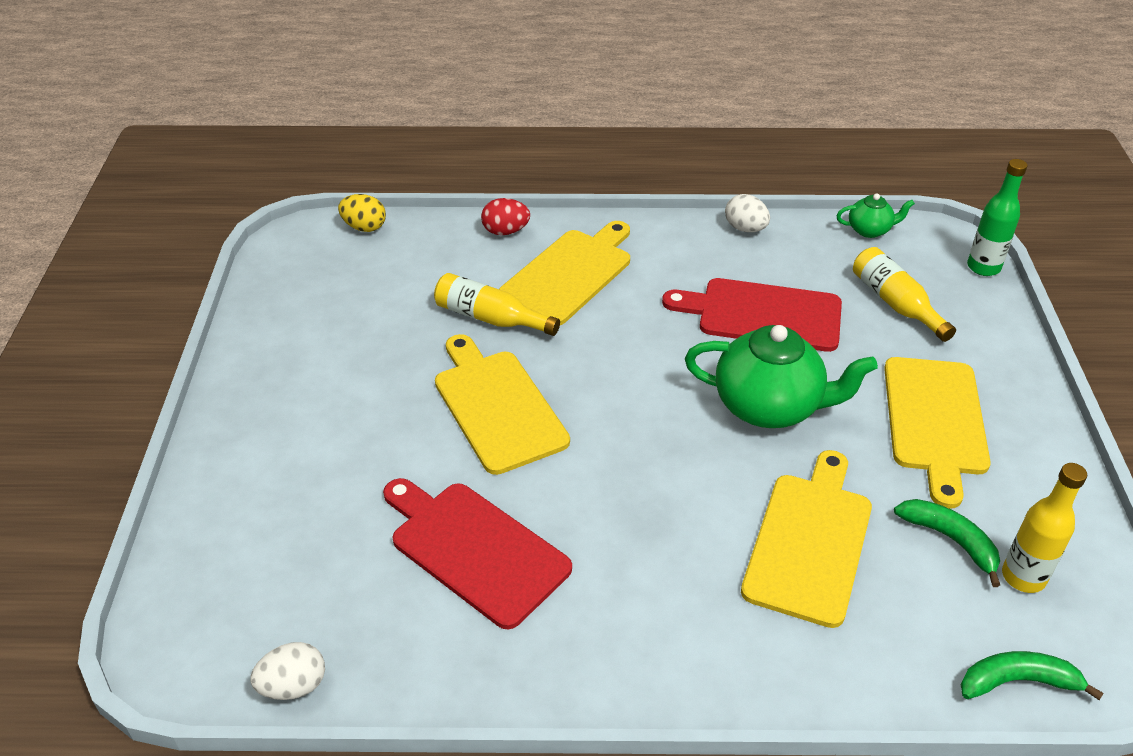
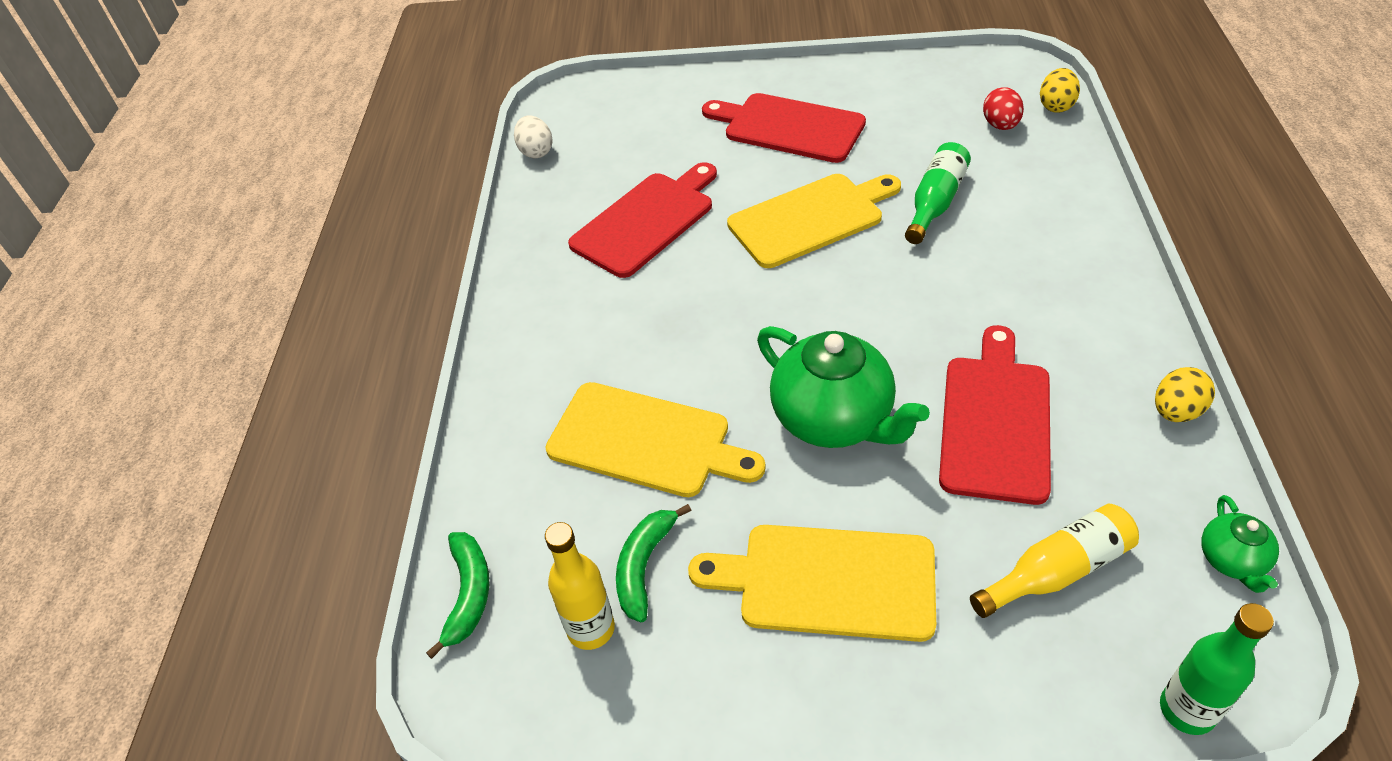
camera: 95 degrees right, 5 degrees up
yellow bottle [434,273,560,336] -> green bottle [905,142,971,244]
red egg [481,198,530,235] -> red egg moved to [983,87,1024,130]
yellow cutting board [499,221,630,325] -> none
green teapot [685,325,878,428] -> green teapot turned 60 degrees counterclockwise [757,326,930,448]
white egg [725,194,770,232] -> yellow egg [1155,367,1215,422]
green banana [894,499,1000,587] -> green banana turned 150 degrees clockwise [616,504,692,622]
none -> red cutting board [702,93,866,163]

